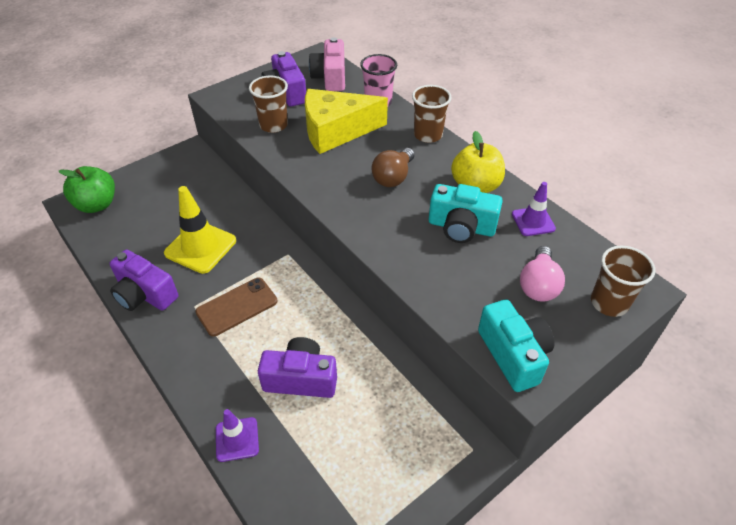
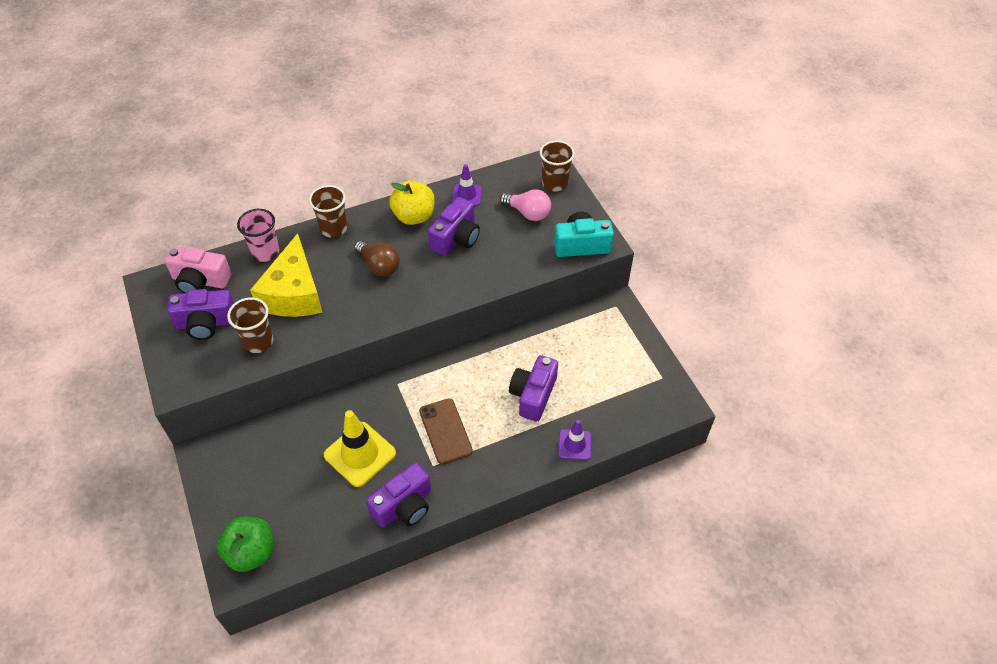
camera: 75 degrees left, 5 degrees up
turquoise camera [429,184,503,243] -> purple camera [428,197,480,256]

